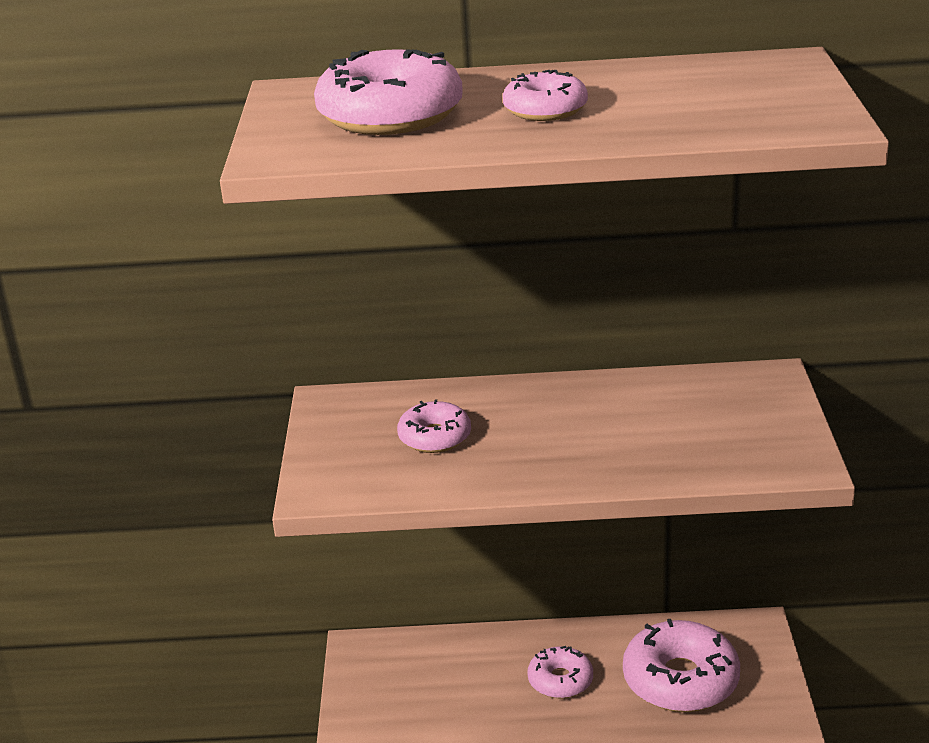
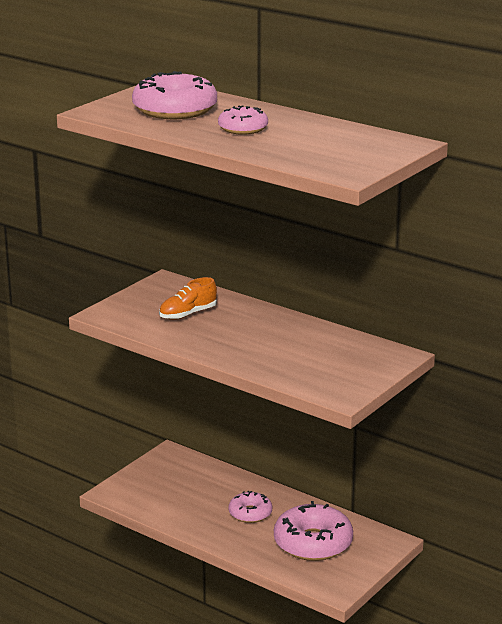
camera: 35 degrees right, 5 degrees down
pink donut [397,399,471,453] -> orange shoe [159,277,217,320]

